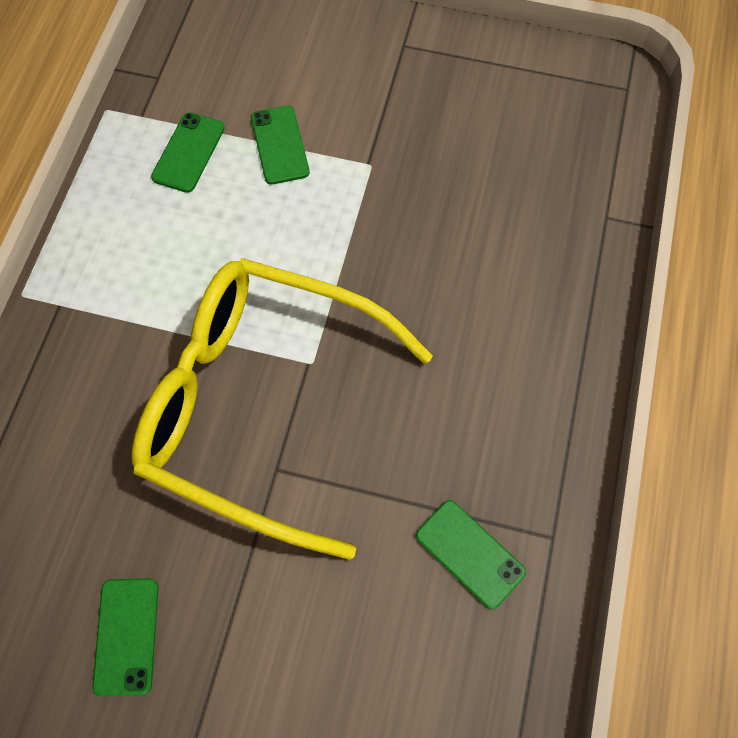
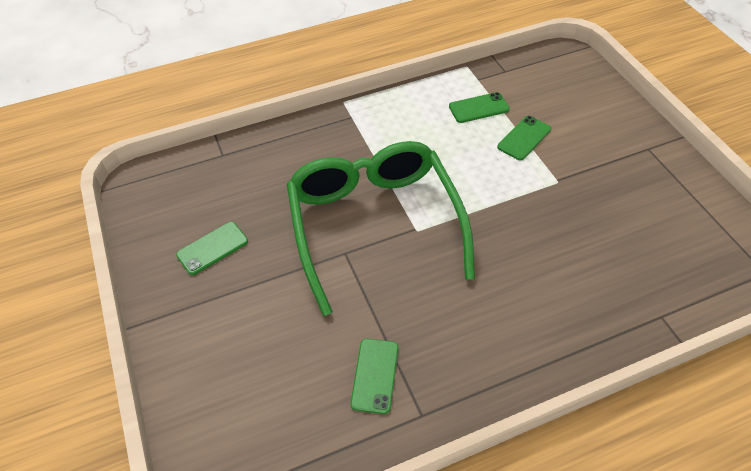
camera: 55 degrees right, 15 degrees down
yellow glasses [132,258,433,560] -> green glasses [286,141,475,316]

